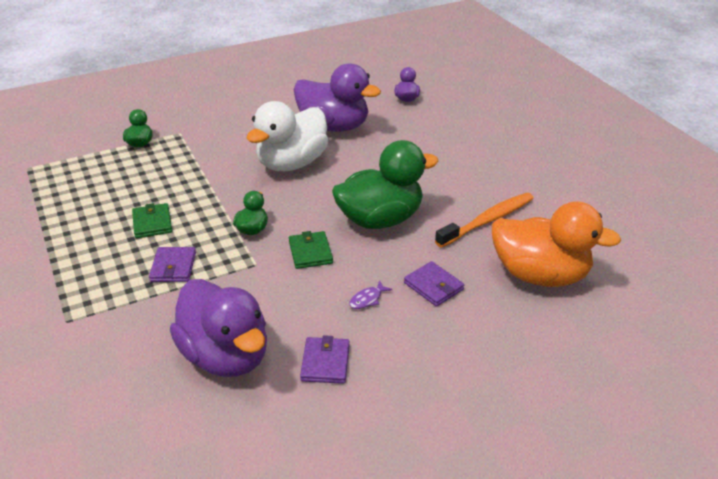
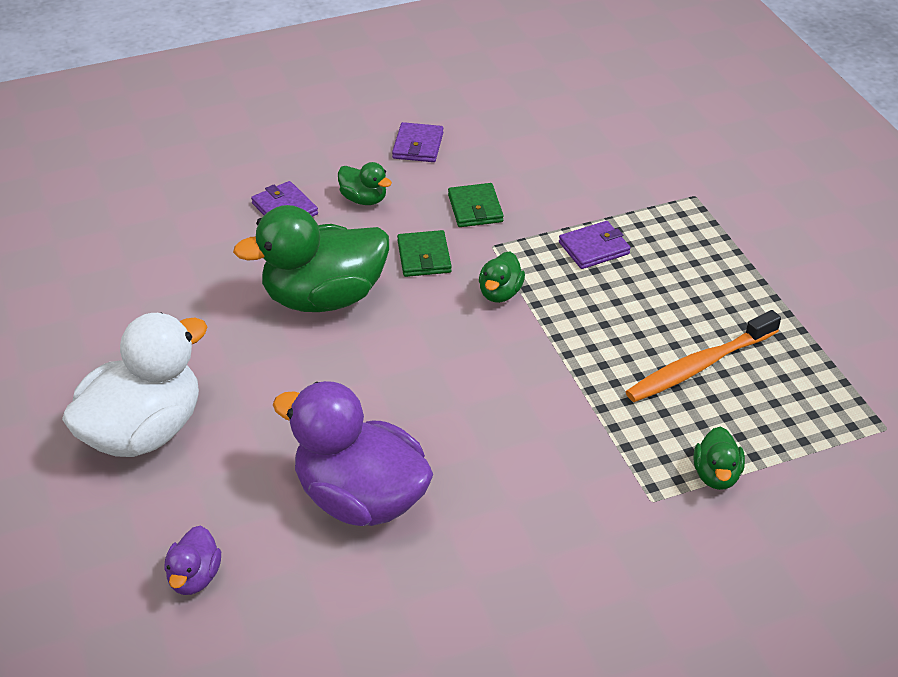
camera: 175 degrees left, 5 degrees up
green wallet [132,203,172,238] -> green wallet moved to [448,183,504,227]
purple wallet [149,247,196,282] -> purple wallet turned 60 degrees clockwise [559,221,631,269]
purple duck [170,279,267,377] -> none
white duck [247,101,329,171] -> white duck moved to [62,313,208,457]
purple fish [349,280,393,309] -> green duck [338,162,392,205]
orange toothbrush [435,193,534,248] -> orange toothbrush moved to [625,310,781,402]
orange duck [492,201,621,287] -> none

